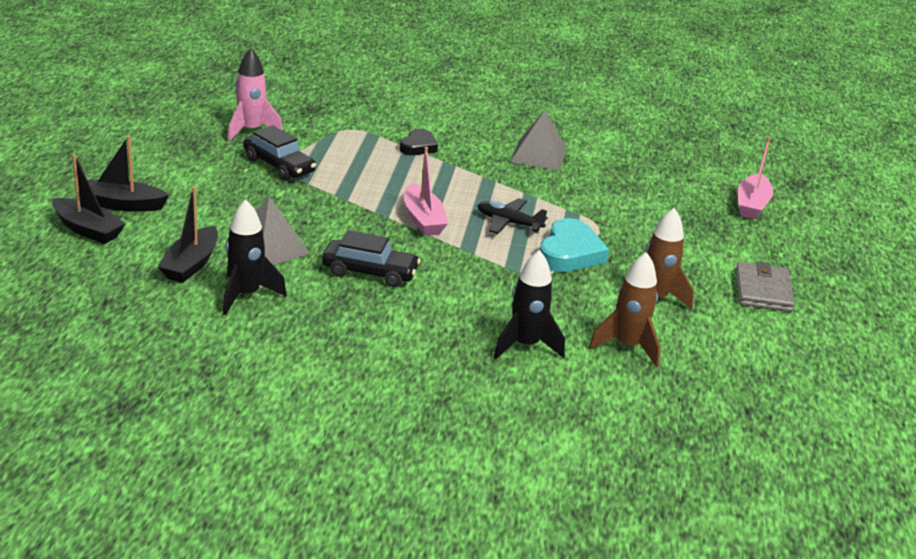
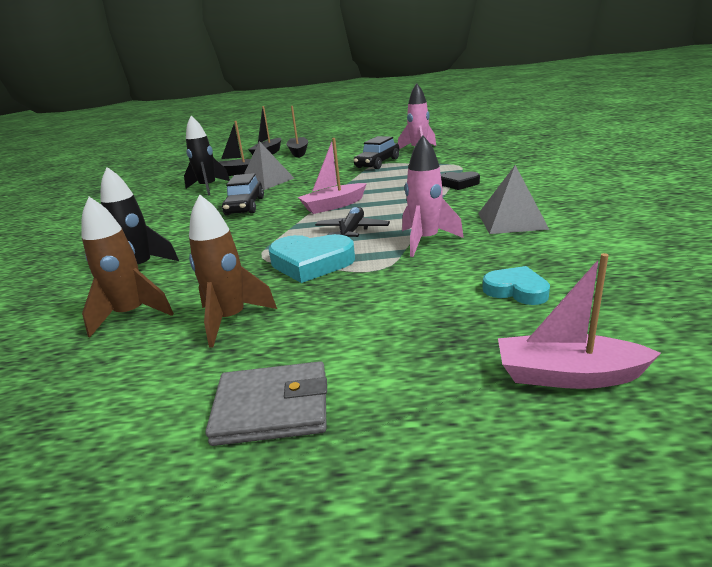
camera: 85 degrees right, 5 degrees down
none -> pink rocket [402,135,464,257]
none -> turquoise heart [483,266,550,305]

